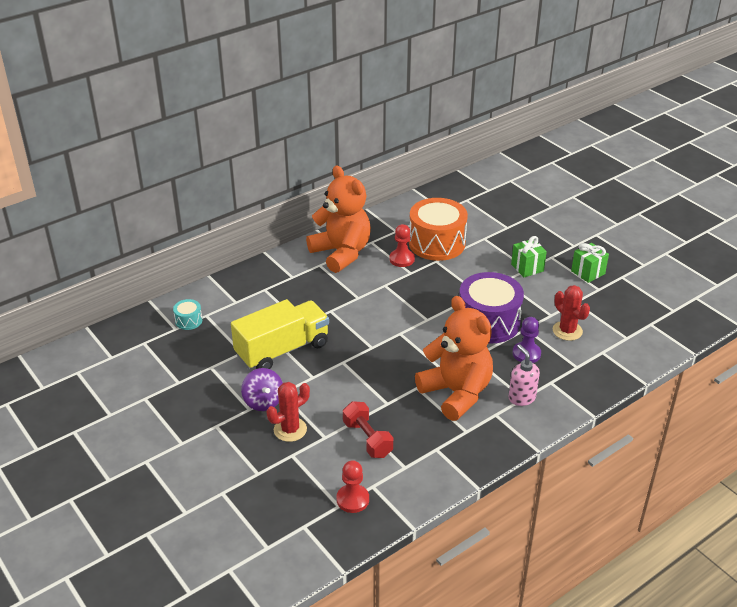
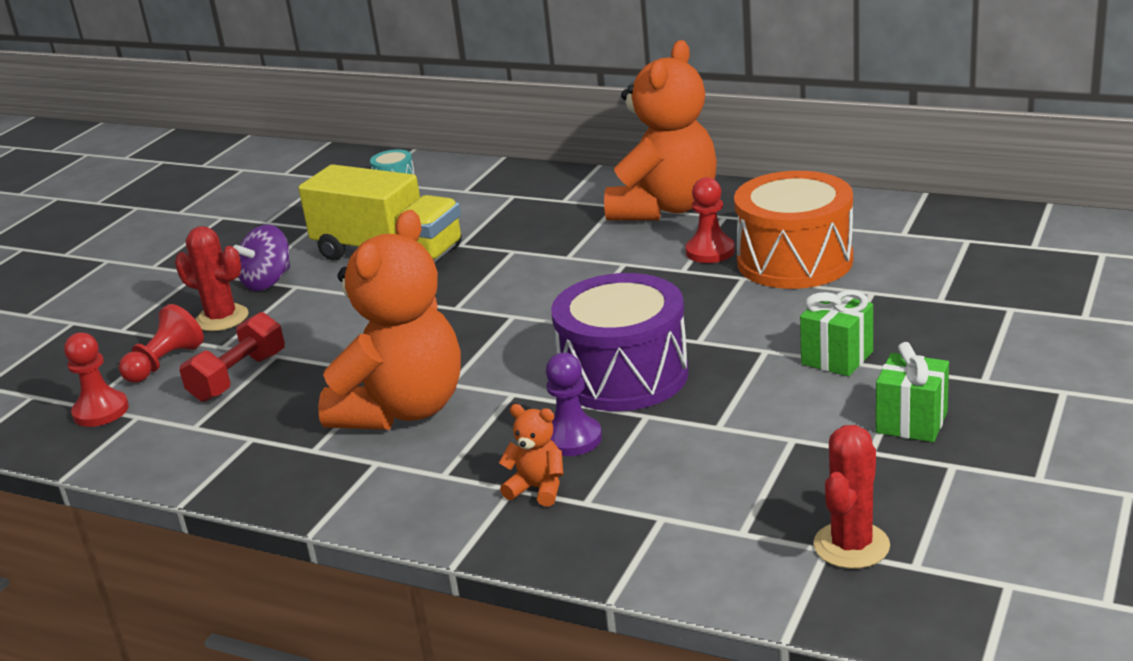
camera: 65 degrees right, 10 degrees down
pink soap dispenser [508,344,540,406] -> none
red cactus [553,285,590,341] -> red cactus moved to [813,425,890,569]
none -> red pawn [119,304,204,383]
none -> orange teddy bear [499,404,563,507]

